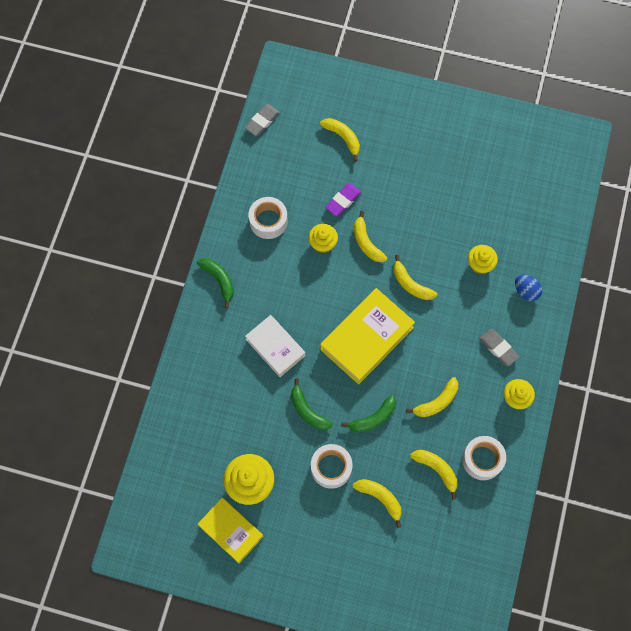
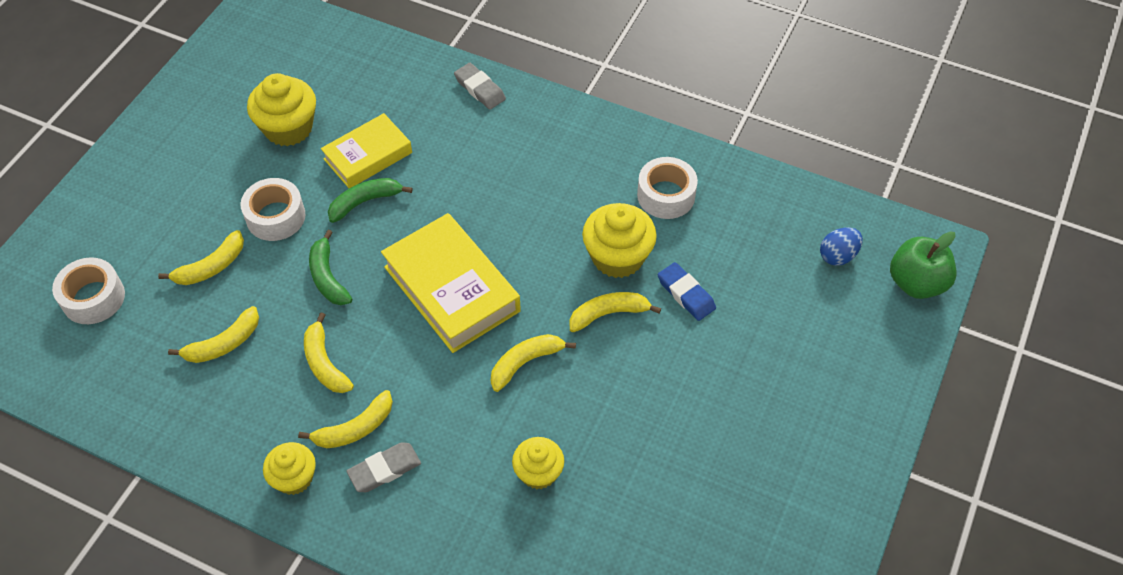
camera: 100 degrees right, 15 degrees down
green banana [197,258,234,308] -> none
yellow book [198,497,263,563] -> yellow book moved to [321,113,412,188]
grey eraser [245,104,280,136] -> grey eraser moved to [454,63,506,110]
white book [245,315,305,377] -> none
yellow cupcake [308,224,338,253] -> yellow cupcake [582,203,657,278], size x1.58
yellow banana [320,118,360,162] -> yellow banana moved to [298,390,393,448]
purple eraser [325,183,361,216] -> blue eraser [658,262,716,321]
white tape [462,436,506,480] -> white tape moved to [52,257,125,324]
blue egg [515,275,542,301] -> blue egg moved to [820,227,863,266]
none -> green apple [890,231,956,299]

